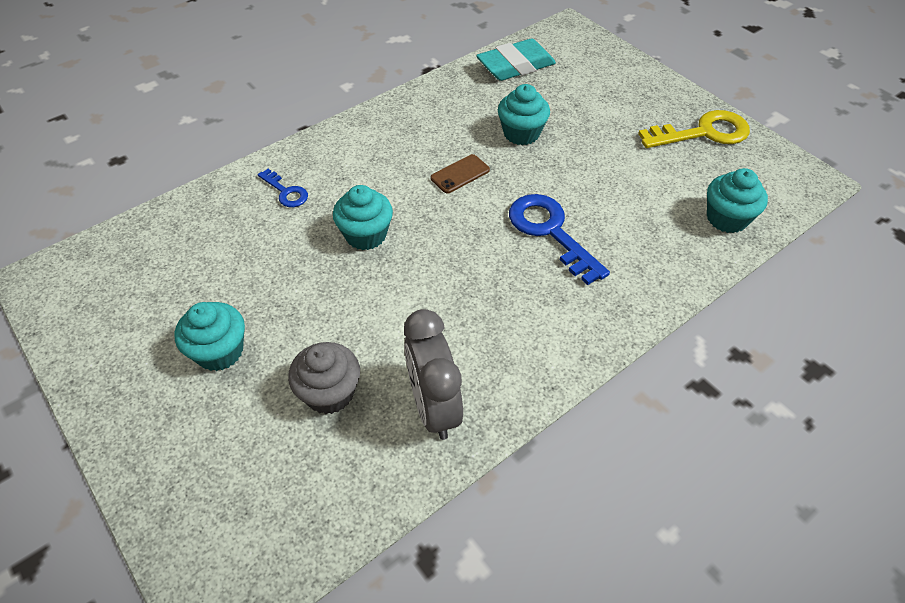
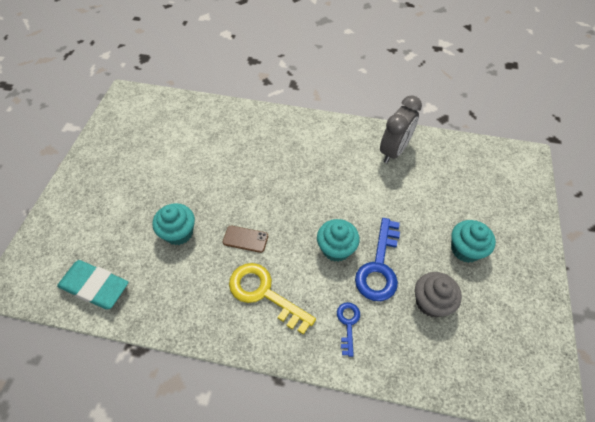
camera: 130 degrees left, 5 degrees up
grey cupcake [288,342,360,414] -> grey cupcake moved to [415,272,462,317]
blue key [509,194,610,285] -> blue key moved to [355,218,400,301]
yellow key [638,110,750,148] -> yellow key moved to [229,263,316,335]
turquoise cupcake [707,168,768,233] -> none

